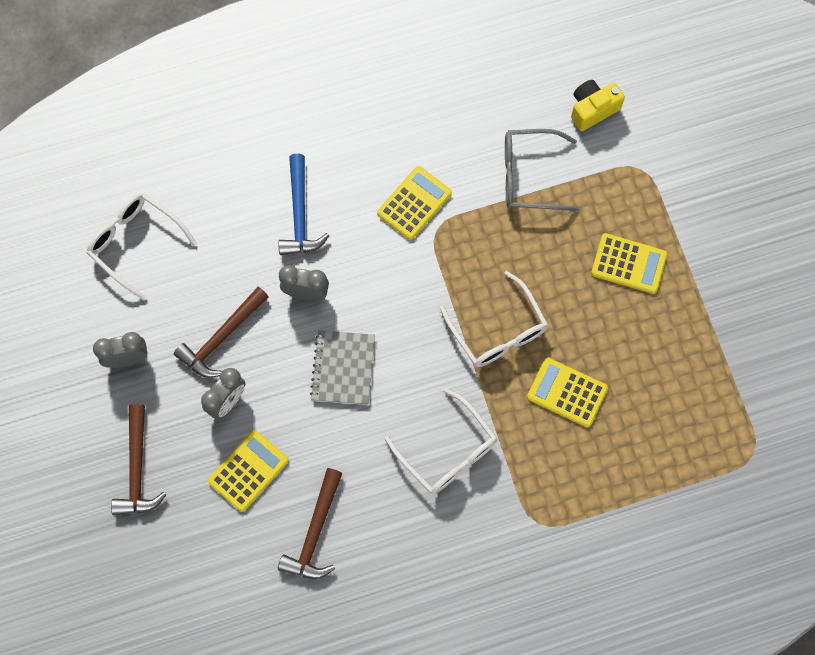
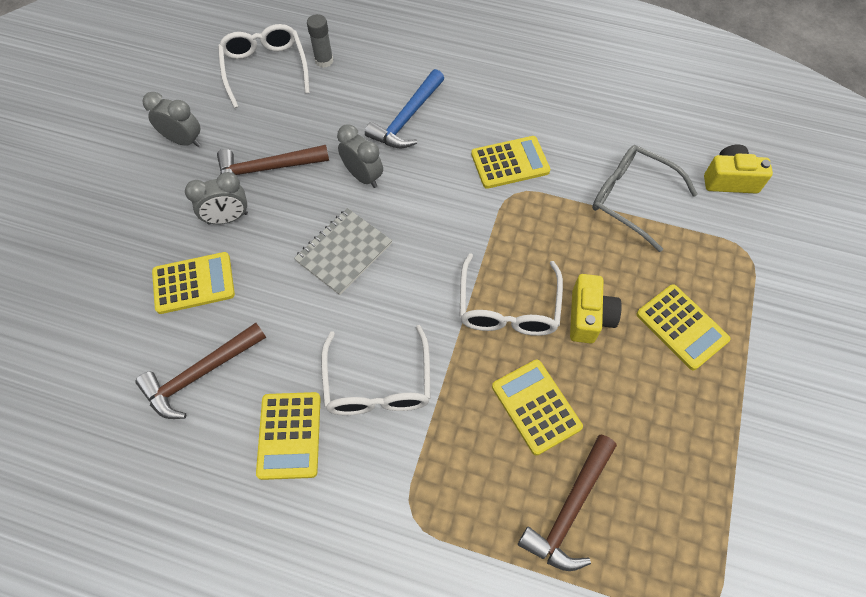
camera: 35 degrees right, 10 degrees down
brown hammer [111,404,166,515] -> brown hammer moved to [518,435,617,571]
none -> yellow calculator [256,392,321,480]
none -> grey glue stick [307,14,333,68]
none -> yellow camera [570,274,622,344]

